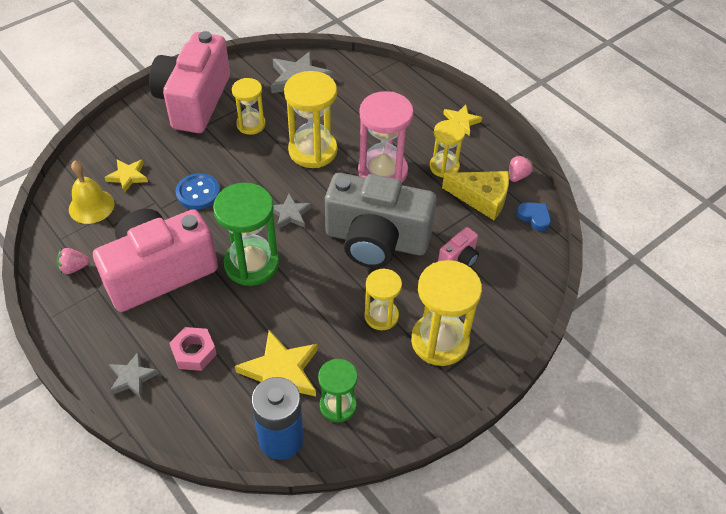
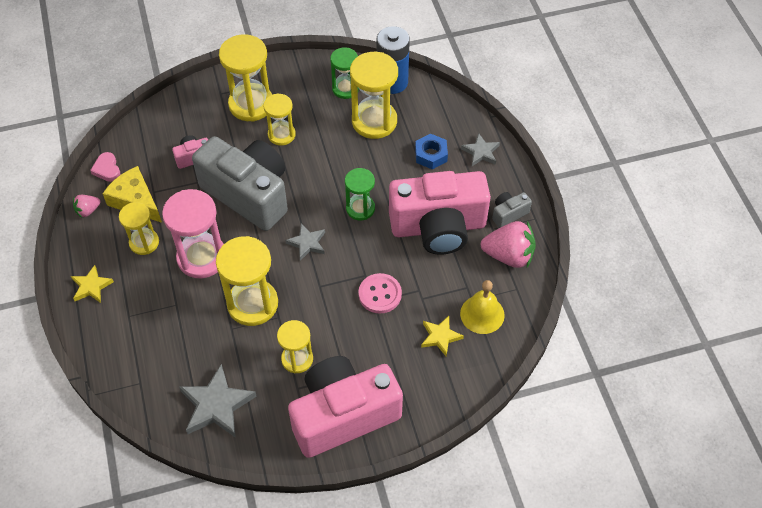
camera: 155 degrees left, 5 degrees up
pink strawberry [57,248,90,274] -> pink strawberry [481,221,536,268], size x1.94
pink camera [149,31,230,133] -> pink camera turned 150 degrees counterclockwise [288,356,403,458]
pink nut [170,327,217,371] -> blue nut [415,133,448,169]
blue button [176,173,220,210] -> pink button [359,273,402,313]
green hourglass [213,183,279,286] -> green hourglass [345,168,375,220], size x0.60
yellow star [235,330,318,396] -> yellow hourglass [350,52,398,139]
blue heart [516,202,551,231] -> pink heart [90,152,120,182]
none -> grey camera [492,192,532,228]

